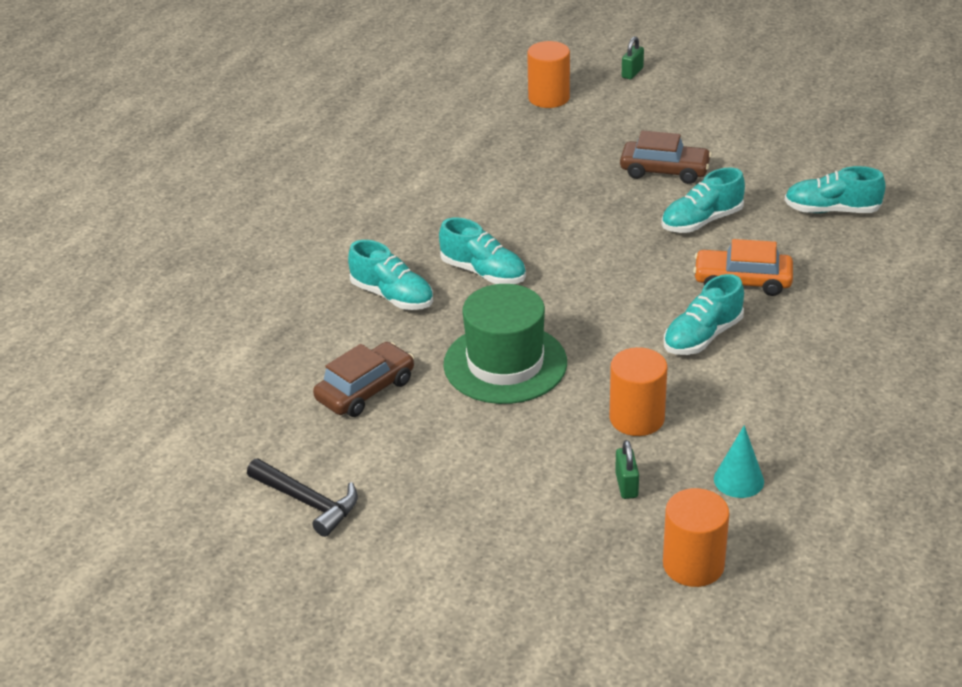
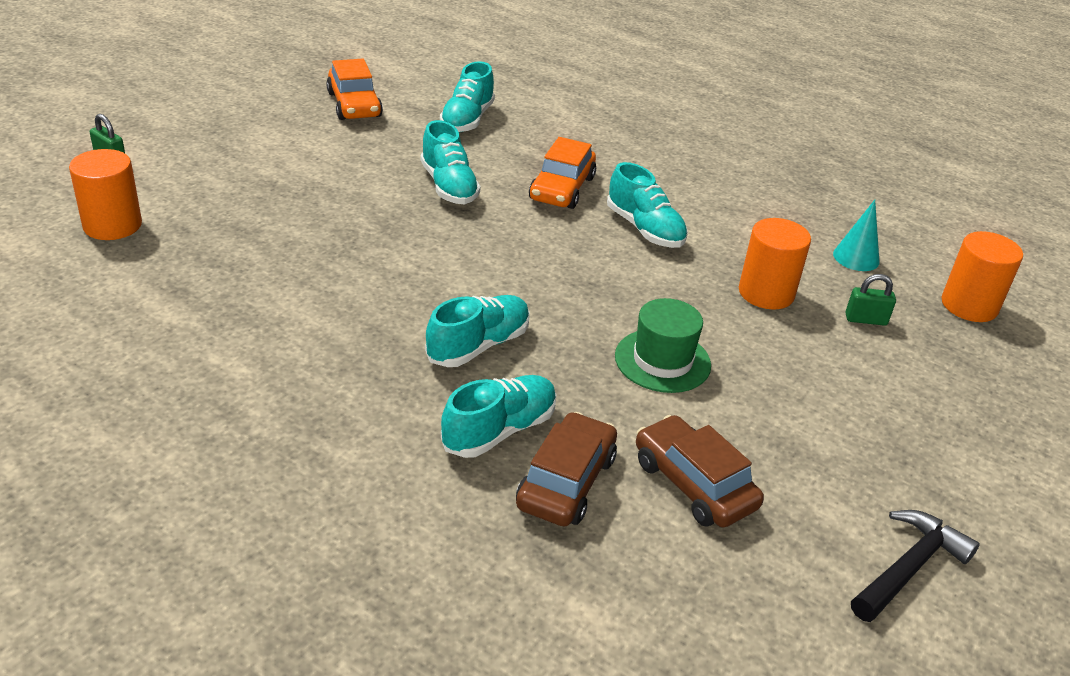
camera: 85 degrees left, 0 degrees up
green hat [443,284,567,404] -> green hat [615,298,711,393], size x0.66
brown car [620,130,712,184] -> brown car moved to [516,412,617,527]
none -> orange car [326,59,383,120]

